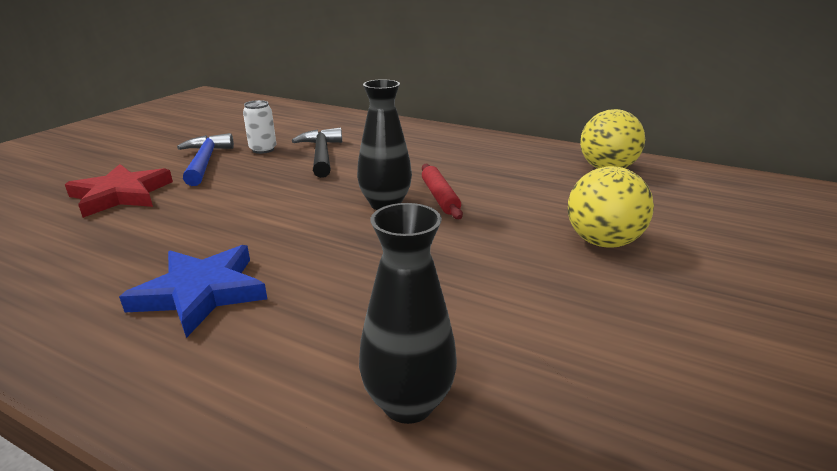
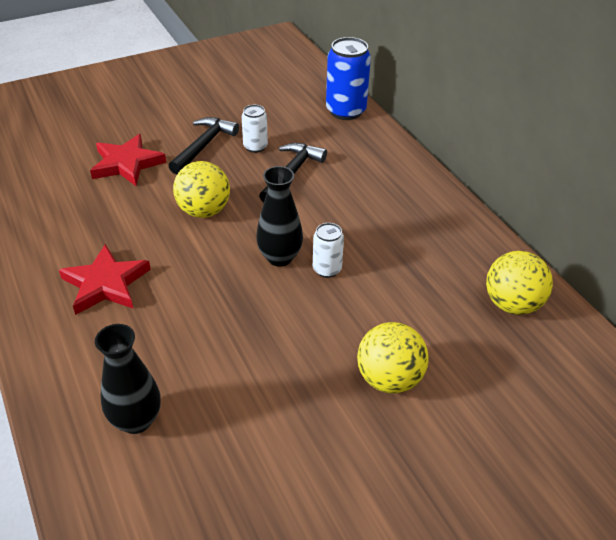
camera: 35 degrees right, 15 degrees up
blue star [119,245,267,338] -> red star [59,244,151,315]
blue hammer [177,133,234,186] -> black hammer [168,117,239,174]
red rolling pin [422,164,463,219] -> white can [313,223,344,278]
none -> yellow ball [173,161,230,218]
none -> blue can [326,37,371,120]

